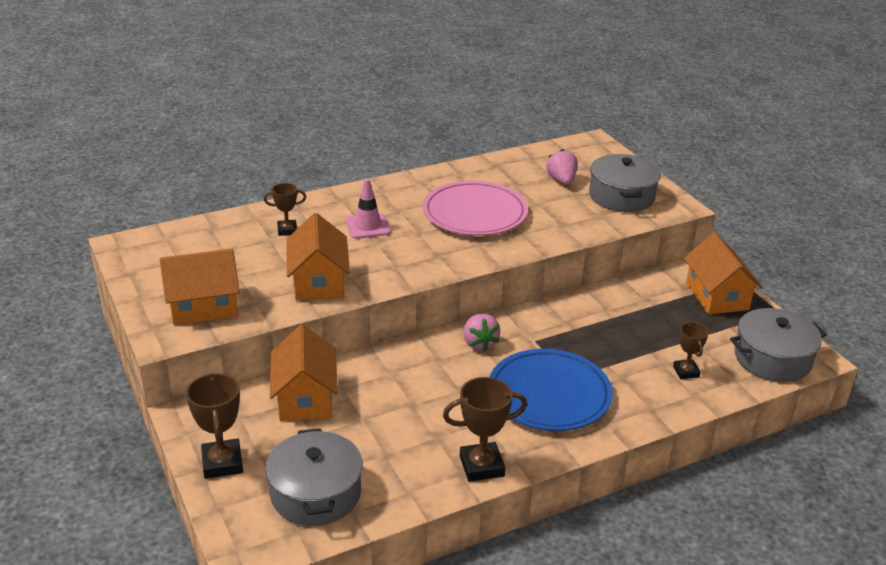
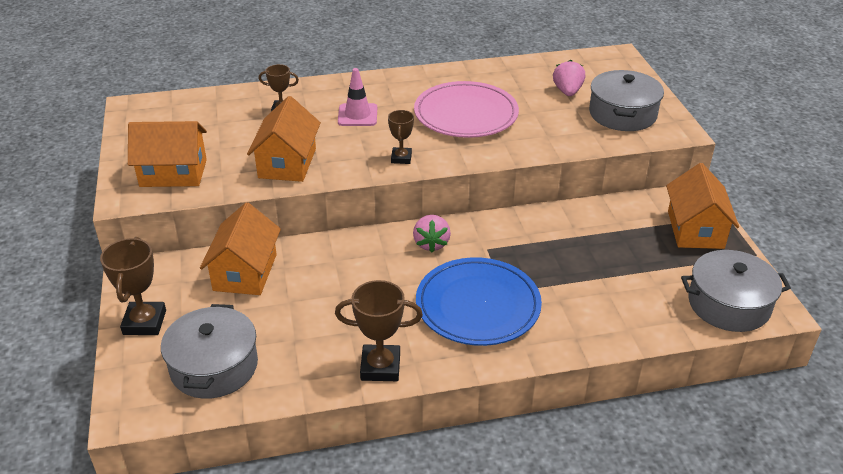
camera: 15 degrees right, 5 degrees up
brown trophy [673,322,709,379] -> brown trophy moved to [388,110,414,164]

